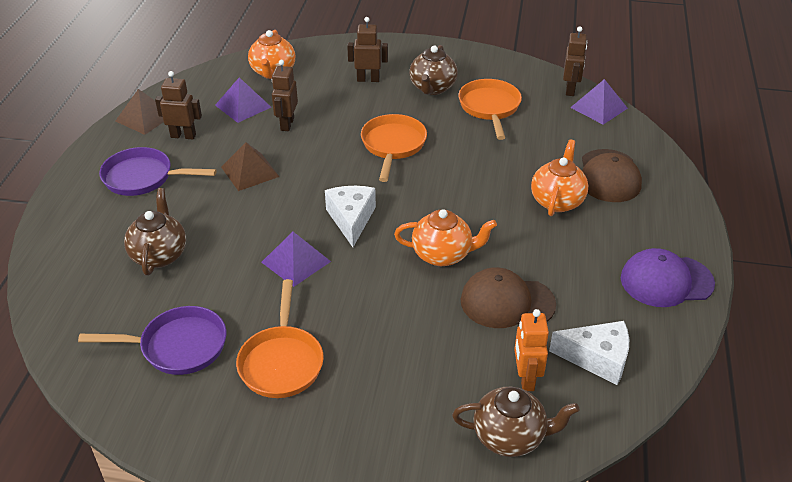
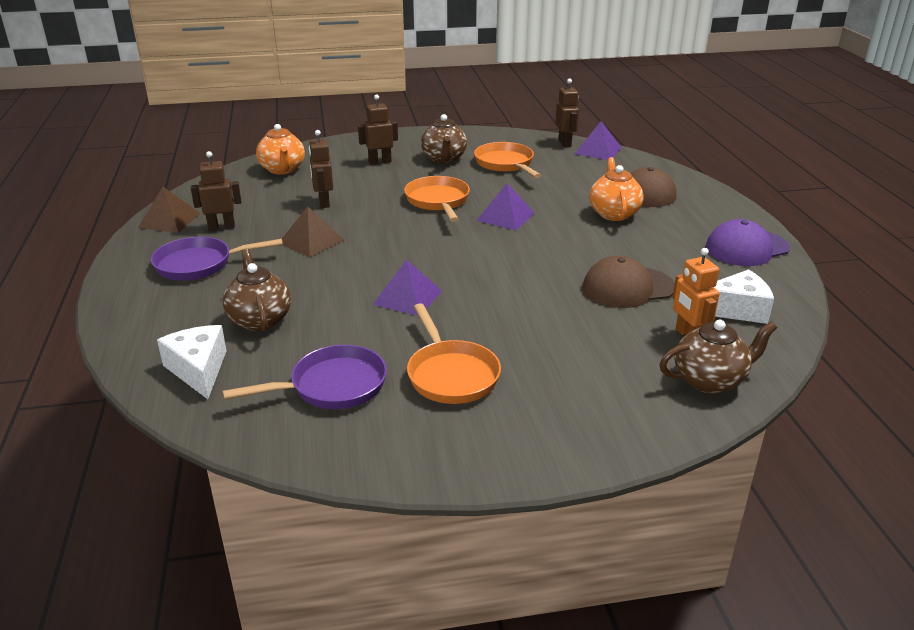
camera: 20 degrees left, 10 degrees down
purple pyramid [215,77,271,123] -> purple pyramid moved to [476,183,534,230]
white cheese [325,186,376,247] -> white cheese moved to [157,325,227,399]
orange teapot [394,209,497,266] -> none

